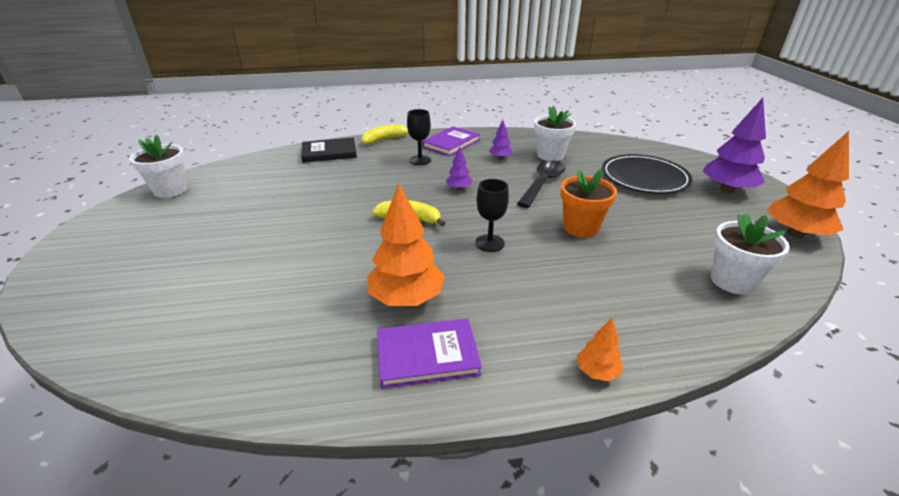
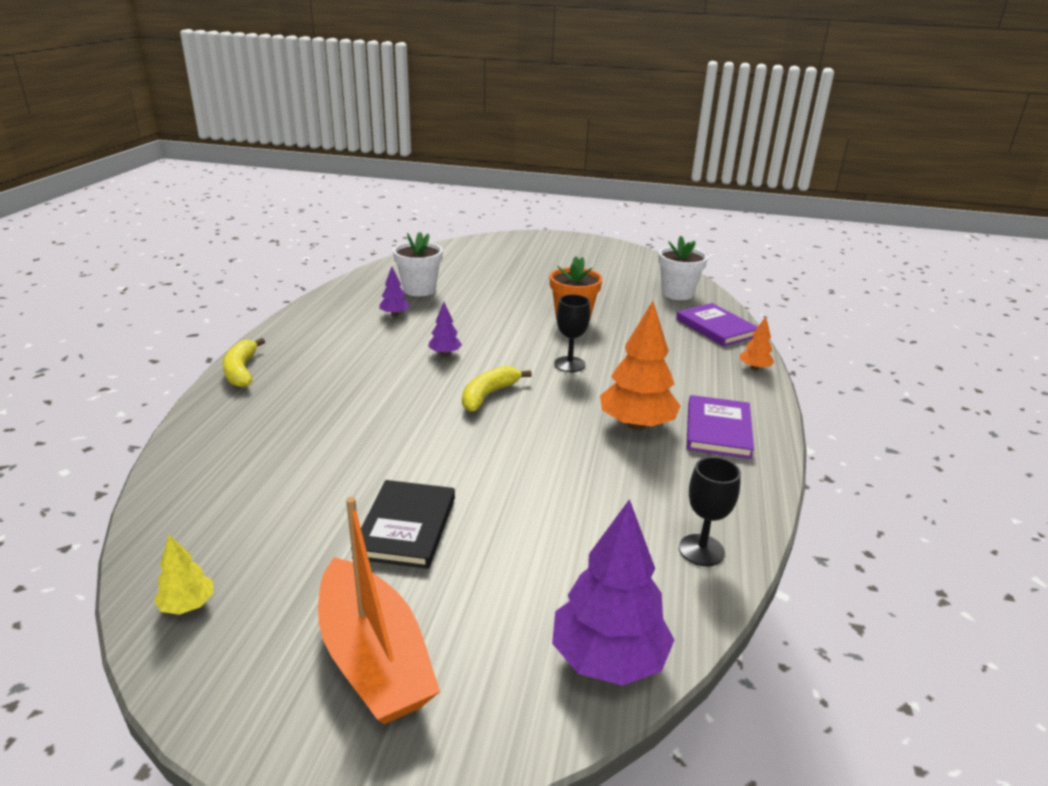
camera: 70 degrees left, 5 degrees down
white flower pot [129,135,187,198] -> yellow tree [154,535,214,615]
black book [301,137,357,163] -> black book moved to [351,480,455,569]
black goblet [407,109,431,165] -> black goblet moved to [679,457,741,566]
purple book [422,126,480,156] -> purple book moved to [676,303,757,346]
black spoon [517,160,565,208] -> none
black plate [602,154,693,194] -> none
purple tree [703,98,766,193] -> purple tree moved to [552,499,674,685]
orange tree [767,131,849,238] -> none
none -> orange boat [318,497,440,724]

